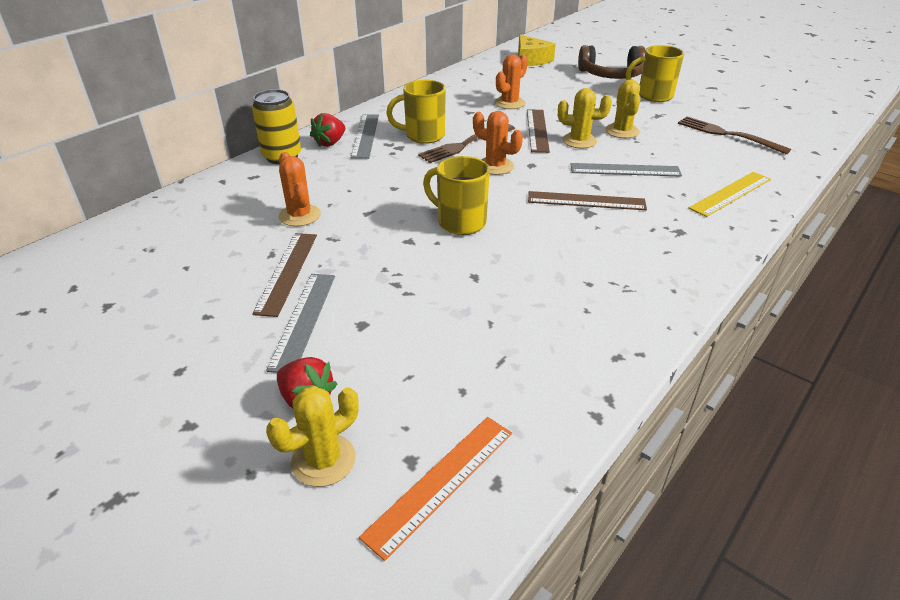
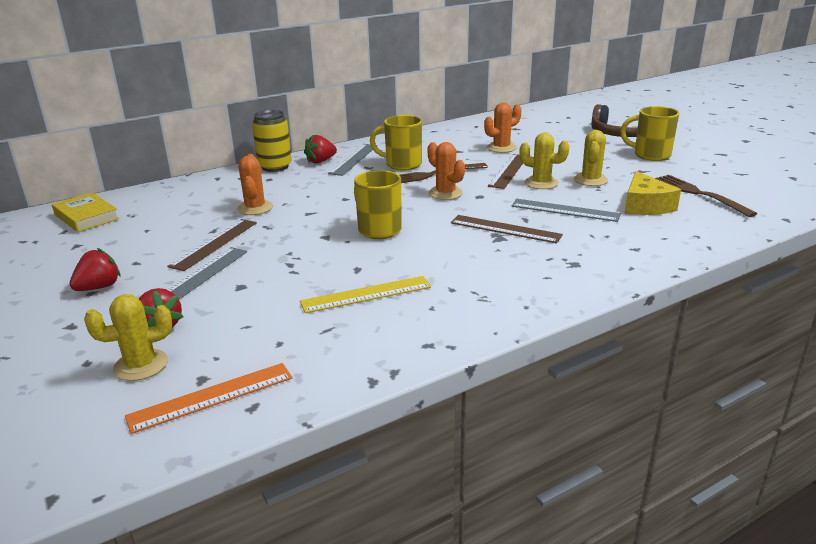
camera: 20 degrees right, 10 degrees down
yellow cheese [518,35,556,66] -> yellow cheese moved to [624,171,681,215]
yellow ruler [689,172,771,217] -> yellow ruler moved to [300,276,431,313]
none -> yellow book [52,192,119,232]
none -> red strawberry [70,248,121,291]

